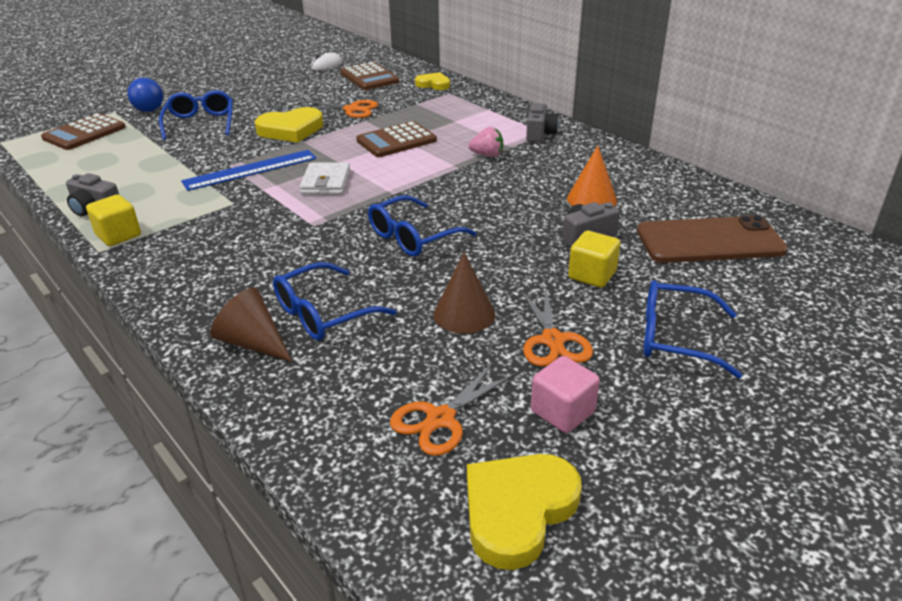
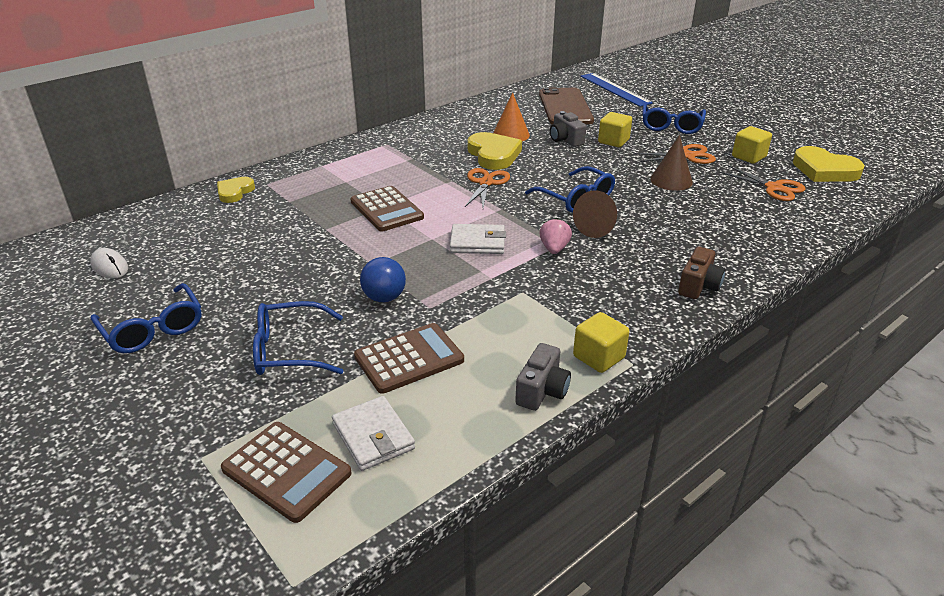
camera: 90 degrees left, 0 degrees up
blue ball [127,77,163,112] -> blue ball moved to [360,257,406,302]
blue ruler [181,150,316,191] -> blue ruler moved to [581,73,653,107]
brown cone [210,288,292,362] -> brown cone moved to [573,190,617,238]
yellow heart [255,107,323,143] -> yellow heart moved to [468,132,522,170]
blue glasses [273,262,396,341] -> blue glasses moved to [91,283,202,353]
orange scissors [305,100,378,118] -> orange scissors moved to [465,168,510,208]
brown calculator [340,62,399,90] -> brown calculator moved to [354,323,464,394]
pink strawberry [469,127,503,157] -> pink strawberry moved to [539,218,572,254]
grey camera [526,103,559,142] -> none
pink cube [531,356,600,433] -> yellow cube [732,126,772,164]
none -> white wallet [332,396,415,471]
none -> brown camera [678,247,726,299]

